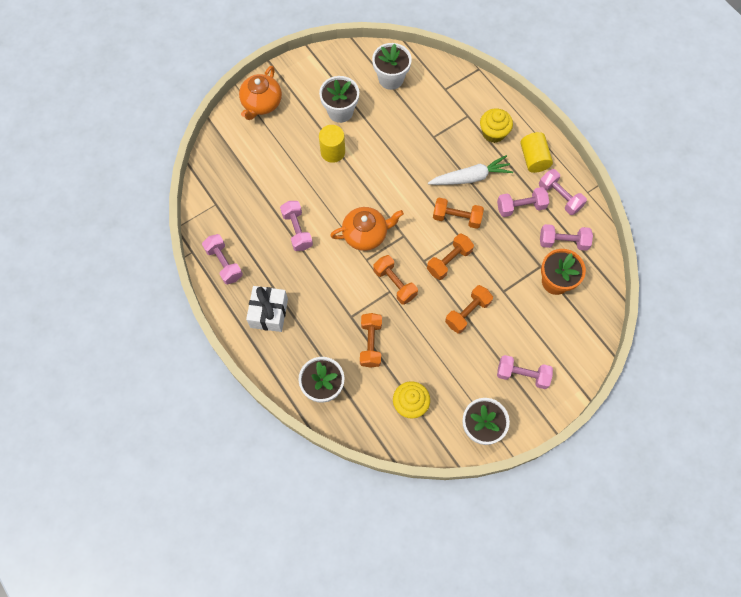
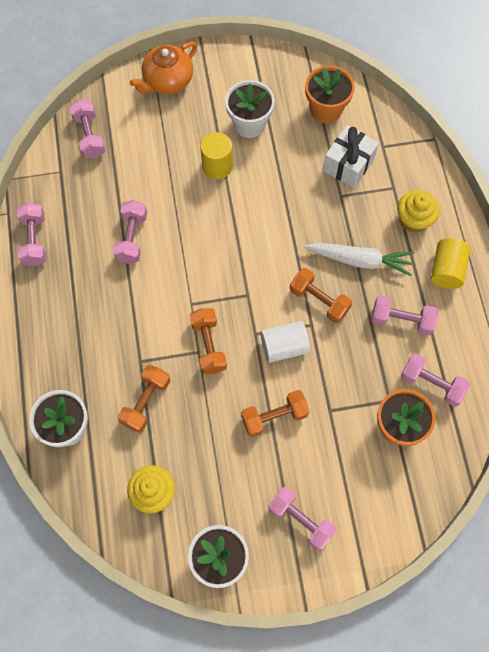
camera: 25 degrees right, 0 degrees up
white gift [246,286,288,332] -> white gift moved to [323,125,379,188]
orange teapot [330,207,404,251] -> none
white flower pot [372,43,412,90] -> orange flower pot [305,66,355,124]
orange dumbbell [427,234,474,280] -> white cylinder [261,321,310,363]
pink dumbbell [539,169,587,215] -> pink dumbbell moved to [69,99,106,159]

